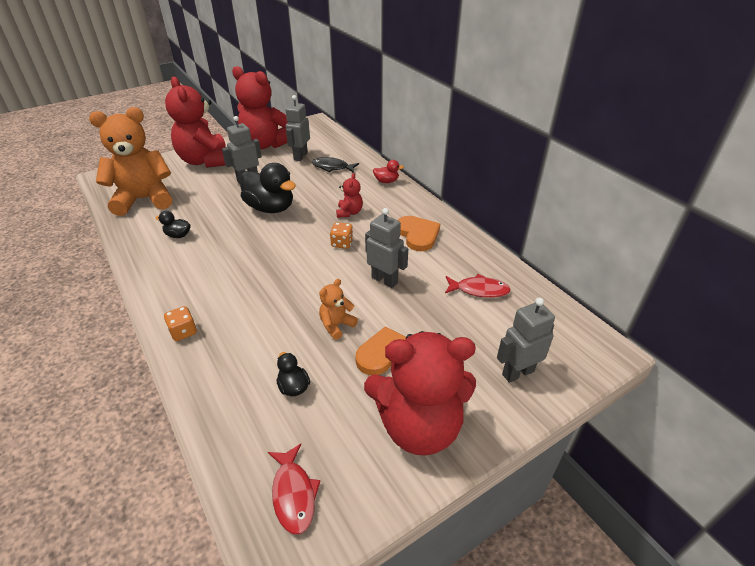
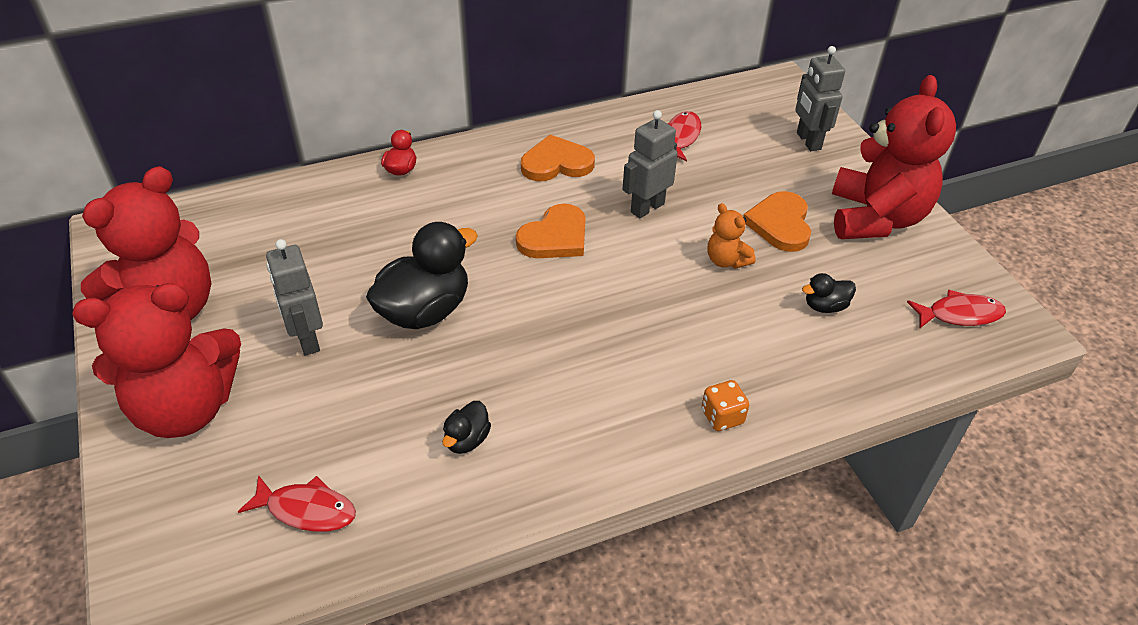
camera: 80 degrees left, 5 degrees up
orange teddy bear [89,107,172,216] -> red fish [238,475,356,532]
grey robot [286,95,310,161] -> none
black fish [312,157,359,173] -> none
orange dice [330,222,353,249] -> orange heart [516,203,586,258]
red teddy bear [336,173,363,218] -> none

